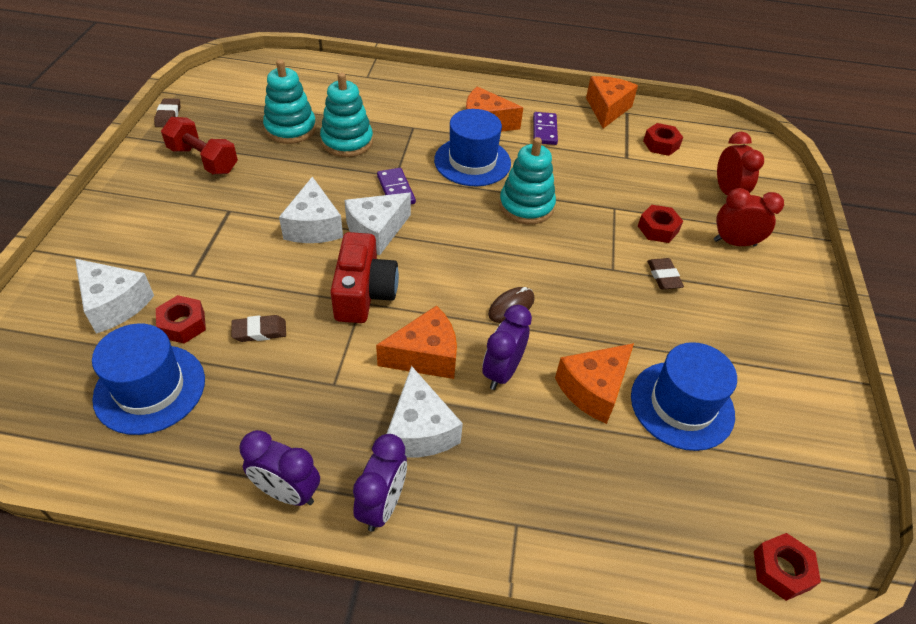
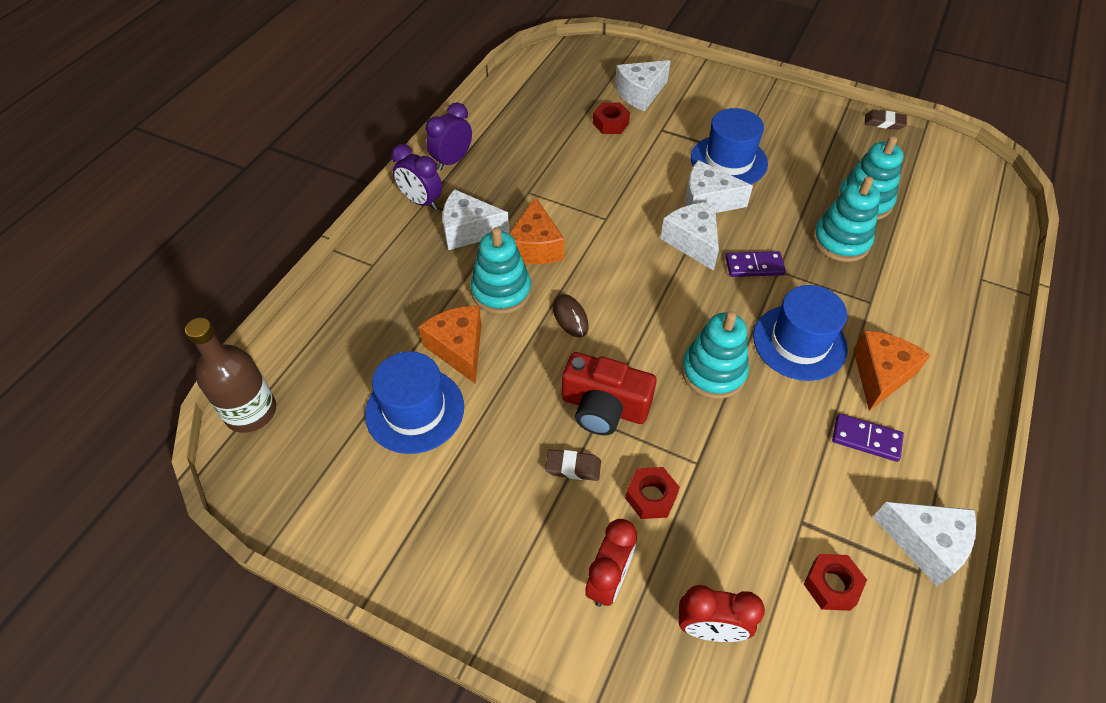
camera: 110 degrees right, 5 degrees up
blue hat [92,323,205,435] -> blue hat moved to [691,108,768,184]
red dumbbell [161,117,238,174] -> none
brown eraser [231,315,286,342] -> none
red camera [330,232,399,323] -> red camera moved to [562,352,657,435]
purple clock [482,305,532,390] -> turquoise stacking toy [470,227,531,314]
orange cheese [586,76,638,129] -> white cheese [873,502,976,587]
red nut [754,533,821,601] -> brown bottle [185,318,276,433]

